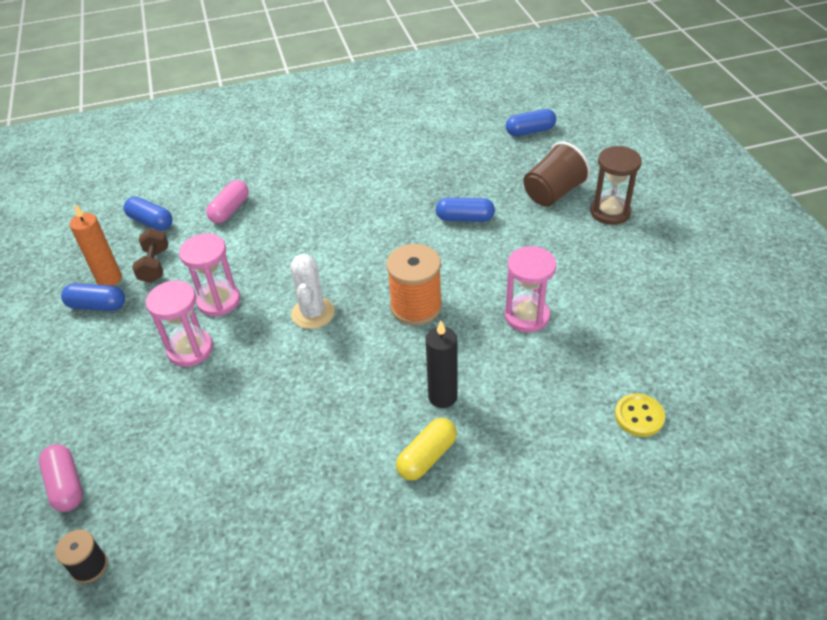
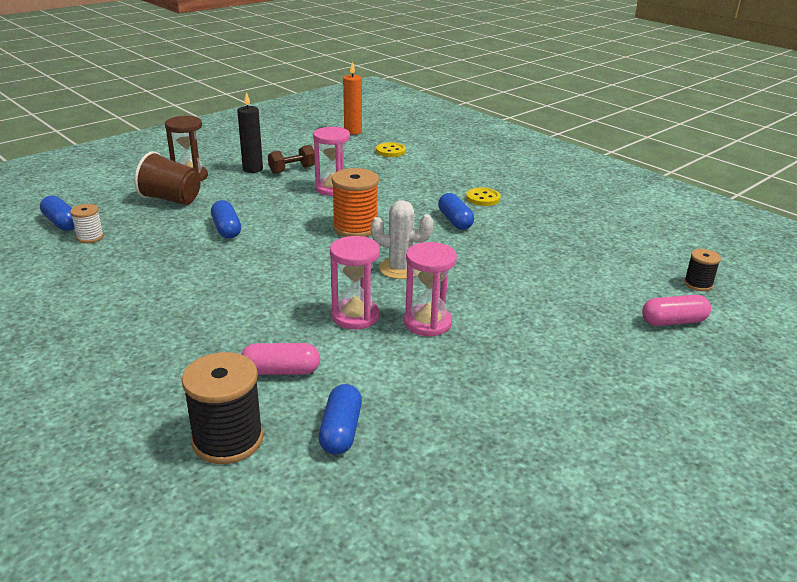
camera: 120 degrees left, 15 degrees down
pink capsule [39,444,83,512] -> pink capsule turned 45 degrees clockwise [642,295,711,326]
blue capsule [61,283,125,311] -> blue capsule moved to [438,193,474,230]
orange candle [70,204,122,286] -> orange candle moved to [343,62,362,135]
brown dumbbell [132,228,168,283] -> brown dumbbell moved to [268,145,315,174]
pink hourglass [146,280,213,367] -> pink hourglass moved to [330,236,380,329]
white cactus [290,254,335,329] -> white cactus turned 45 degrees clockwise [371,200,433,279]
yellow capsule [396,418,457,481] -> yellow button [466,187,501,206]
black candle [426,321,458,408] -> black candle moved to [237,92,263,173]
none -> white spool [70,204,104,243]
none -> black spool [182,352,264,464]

